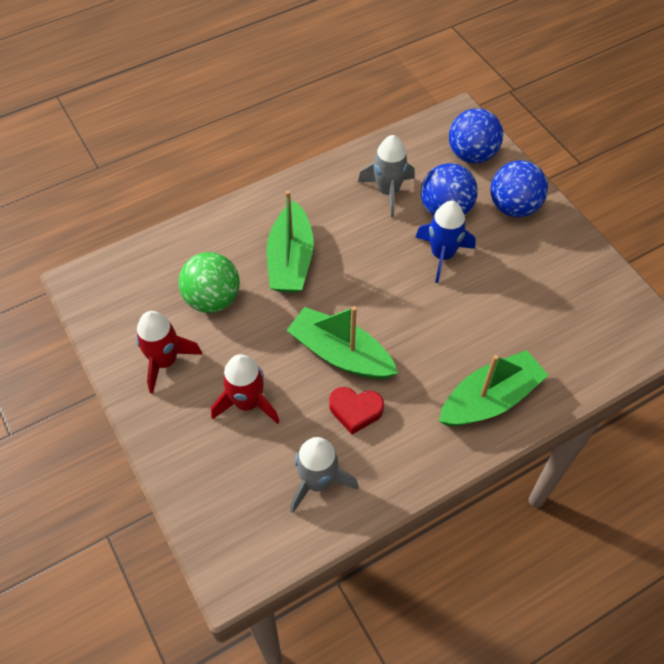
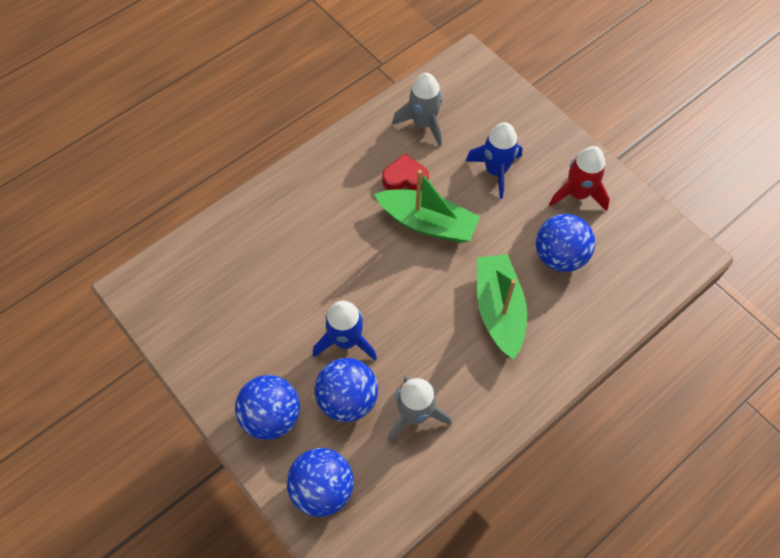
camera: 170 degrees right, 5 degrees up
green ball [179,252,240,313] -> blue ball [536,214,595,272]
red rocket [211,354,280,424] -> blue rocket [466,122,522,199]
green boat [439,350,548,426] -> none

